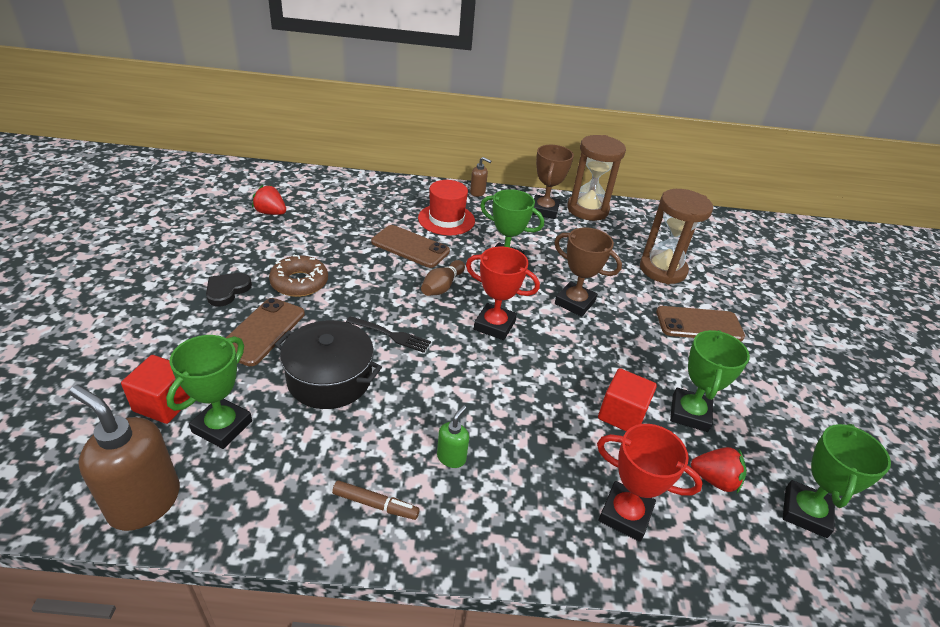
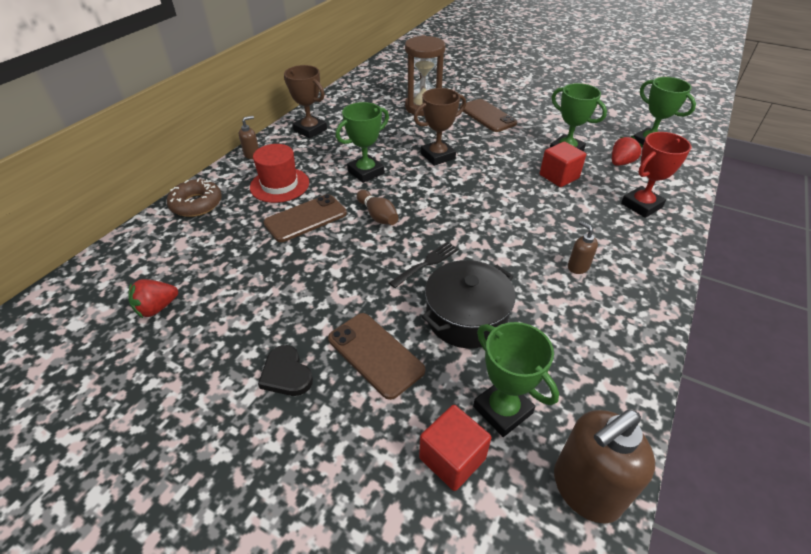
camera: 60 degrees left, 5 degrees up
brown donut [269,255,328,297] -> brown donut moved to [167,179,222,217]
brown marker [332,481,420,520] -> none
green soap dispenser [437,405,469,468] -> brown soap dispenser [568,221,598,274]
red trophy [466,247,540,340] -> none
brown hourglass [567,135,626,221] -> none
brown phone [656,306,745,341] -> brown phone turned 60 degrees counterclockwise [460,99,517,132]

